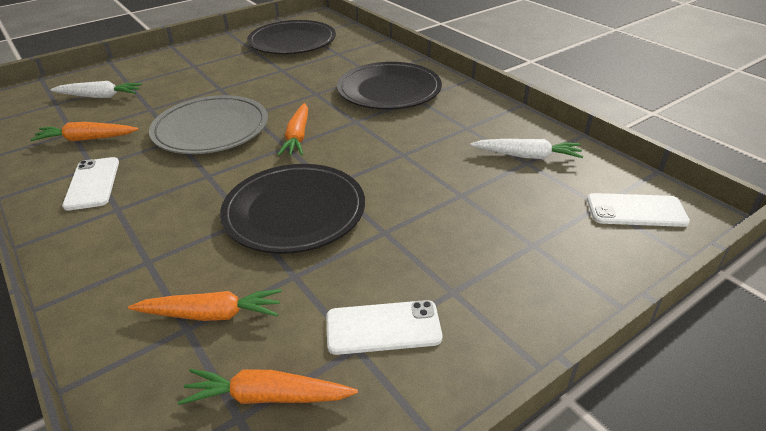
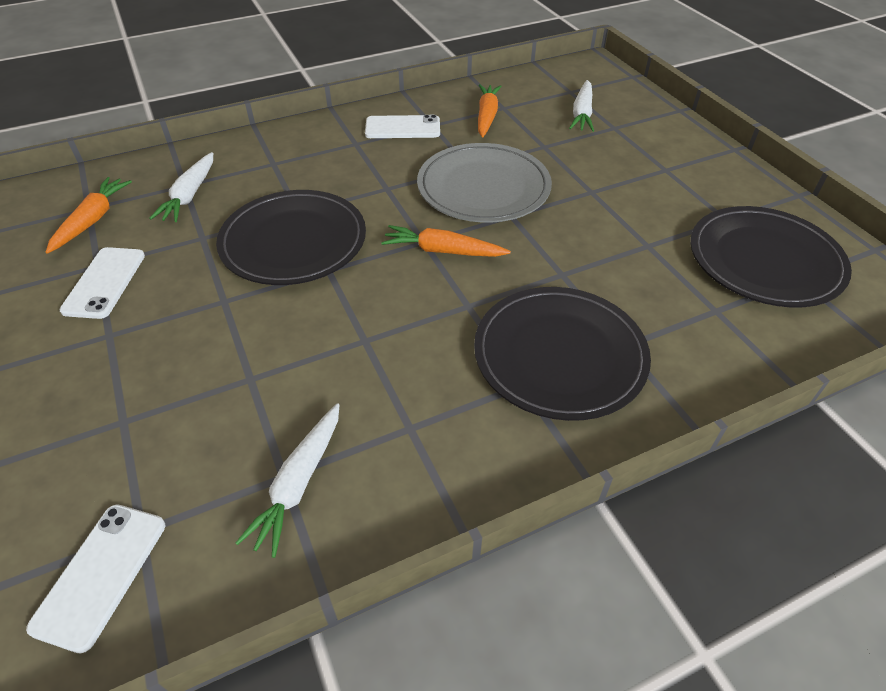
camera: 100 degrees right, 10 degrees up
orange carrot [128,289,282,321] -> white carrot [149,152,213,222]

